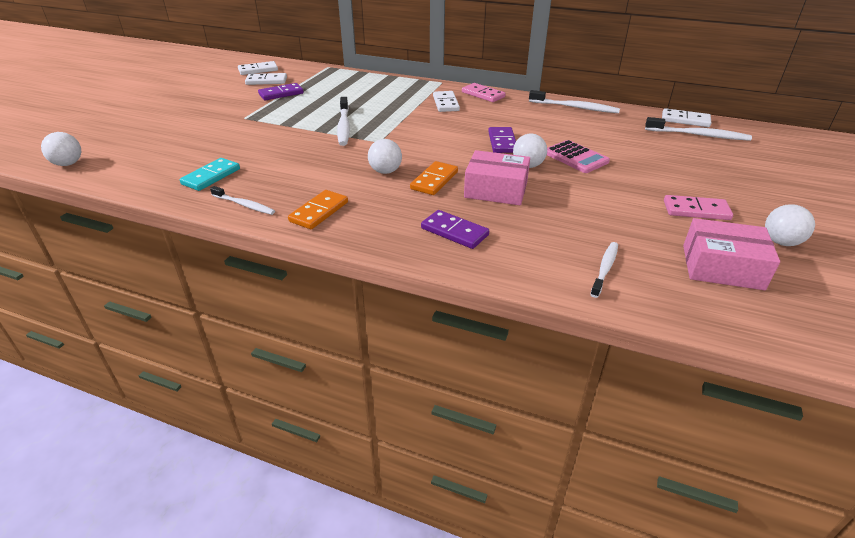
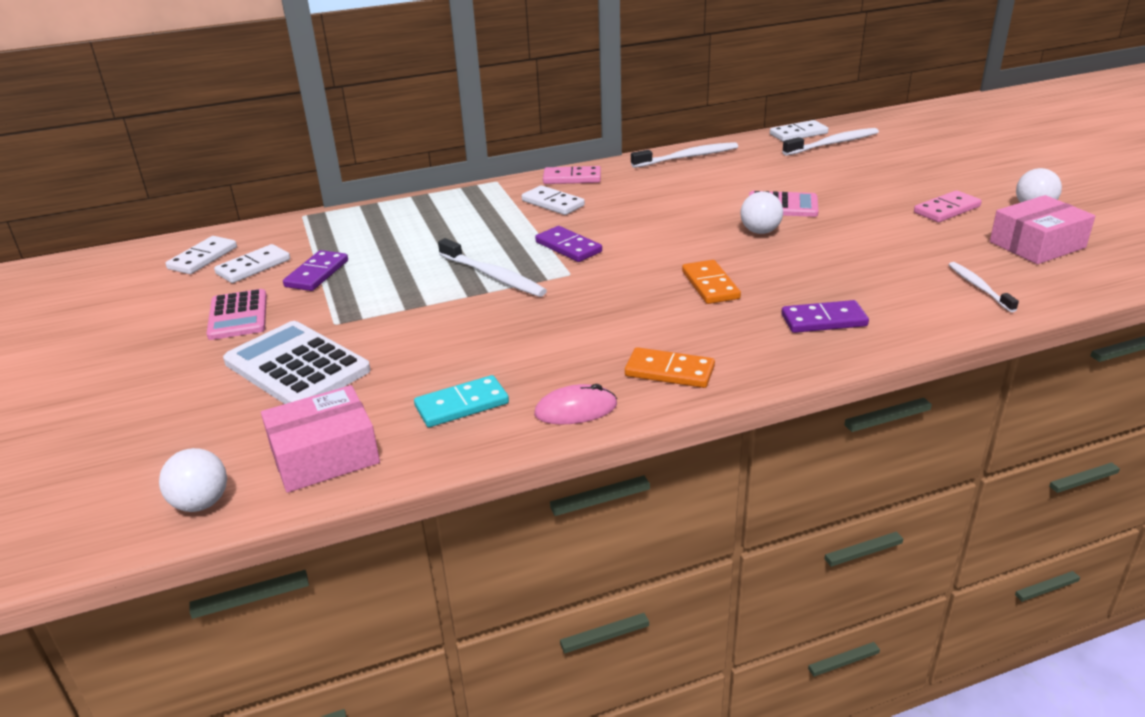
camera: 40 degrees left, 5 degrees down
turquoise domino [180,158,240,191] -> turquoise domino turned 75 degrees clockwise [414,375,509,427]
white toothbrush [210,186,275,215] -> pink mouse [534,384,617,425]
orange domino [288,190,348,229] -> orange domino turned 60 degrees counterclockwise [625,347,715,388]
white ball [368,139,402,174] -> none
pink box [464,150,530,205] -> pink box moved to [261,385,380,493]
purple domino [488,127,516,153] -> purple domino moved to [535,226,602,262]
none -> pink calculator [206,289,267,340]
none -> white calculator [223,321,371,404]

